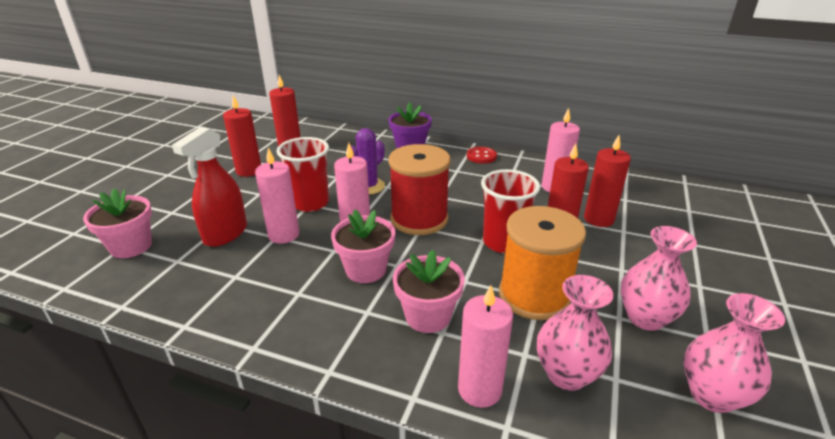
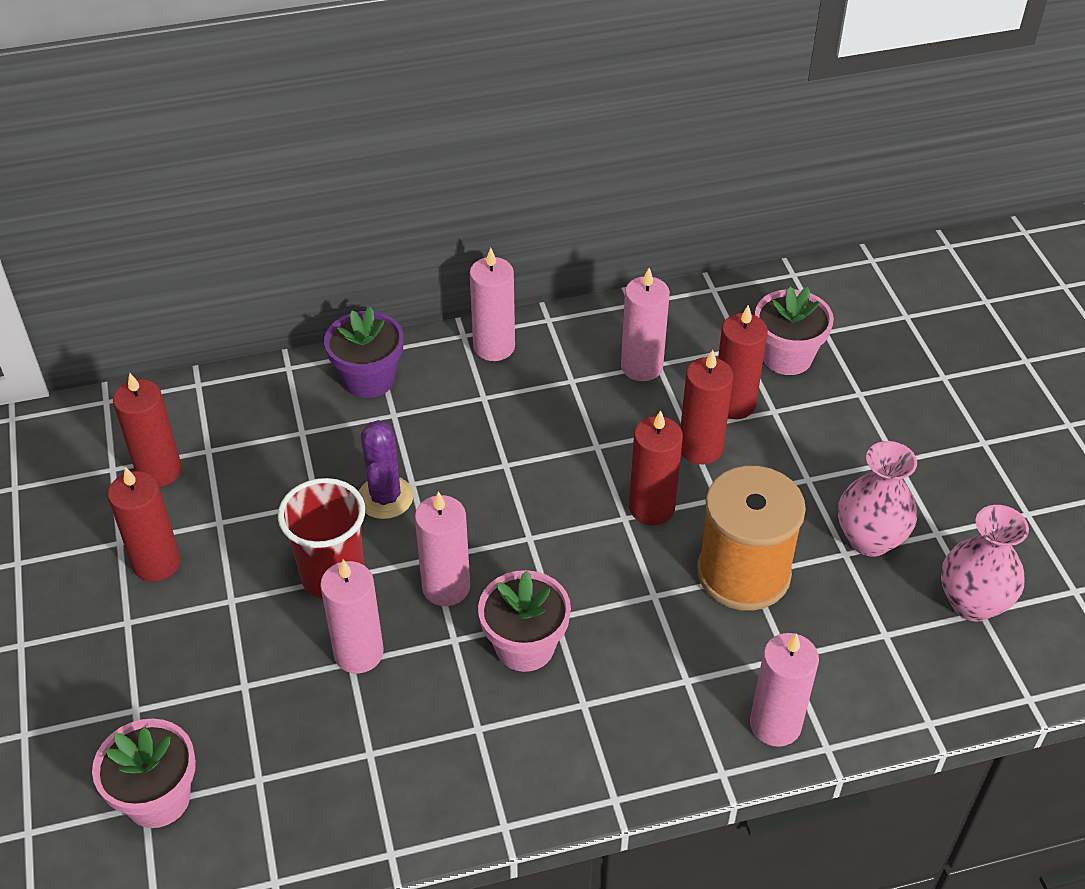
camera: 35 degrees left, 15 degrees up
red spray bottle [172,127,247,247] -> none
red spool [389,144,451,235] -> none
pink flower pot [393,250,465,333] -> pink flower pot moved to [755,287,834,375]
red button [467,147,497,164] -> pink candle [470,248,515,361]
red cup [481,169,540,253] -> red candle [629,410,683,525]
pink vase [537,275,613,391] -> none

